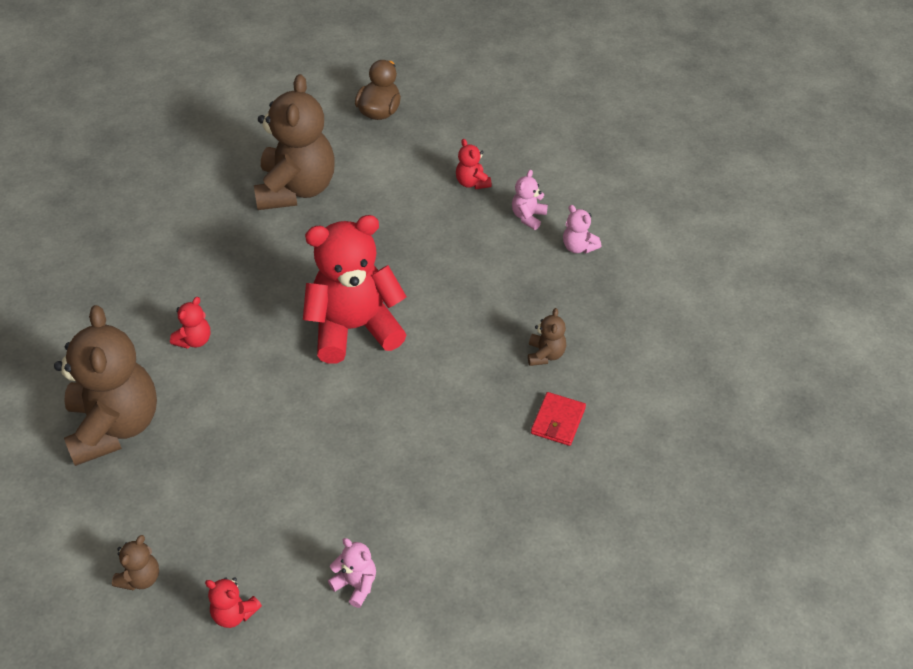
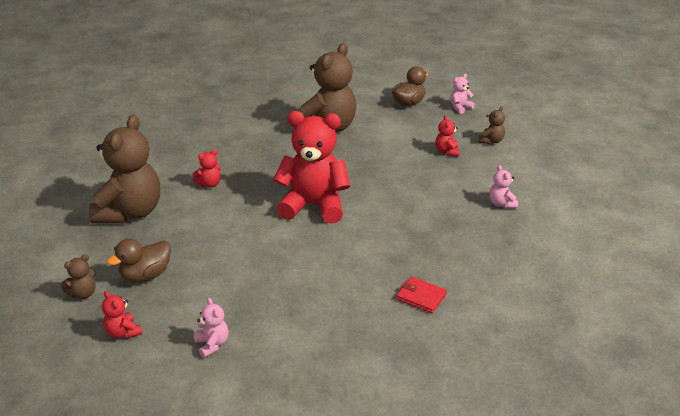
camera: 25 degrees right, 15 degrees down
pink teddy bear [512,170,548,230] -> pink teddy bear moved to [450,74,475,114]
brown teddy bear [528,308,566,366] -> brown teddy bear moved to [478,106,505,144]
red wallet [531,392,586,446] -> red wallet turned 75 degrees clockwise [396,277,447,313]
none -> brown duck [107,238,171,282]

